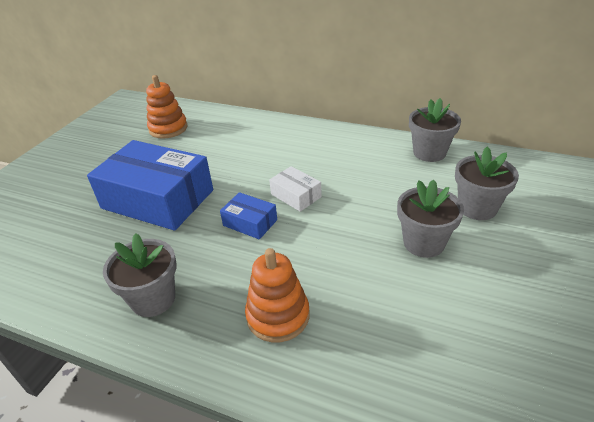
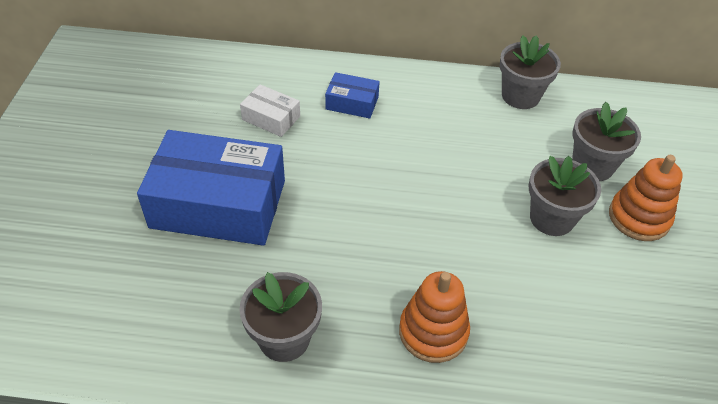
camera: 20 degrees left, 10 degrees up
orange stacking toy [146,75,188,139] -> orange stacking toy moved to [609,155,683,241]
blue box [220,192,277,240] -> blue box moved to [325,72,380,119]
white box [269,166,322,212] -> white box moved to [240,84,300,137]

